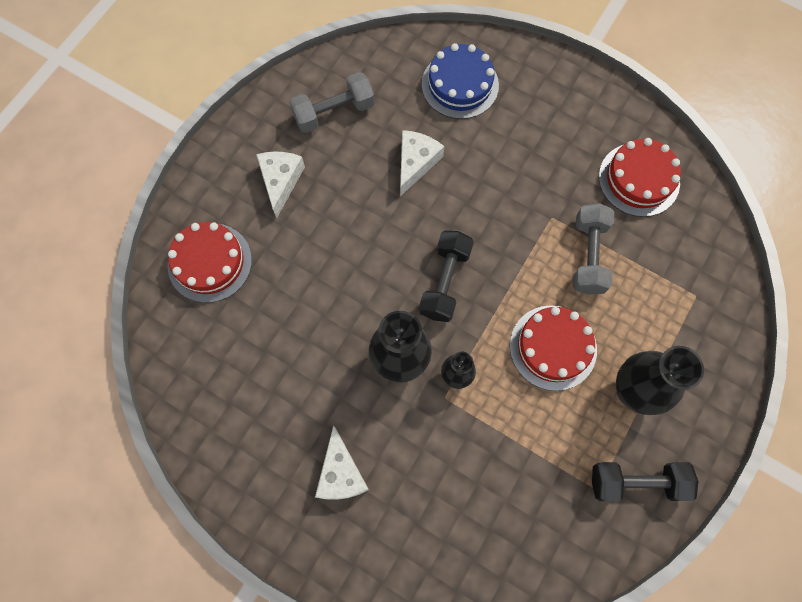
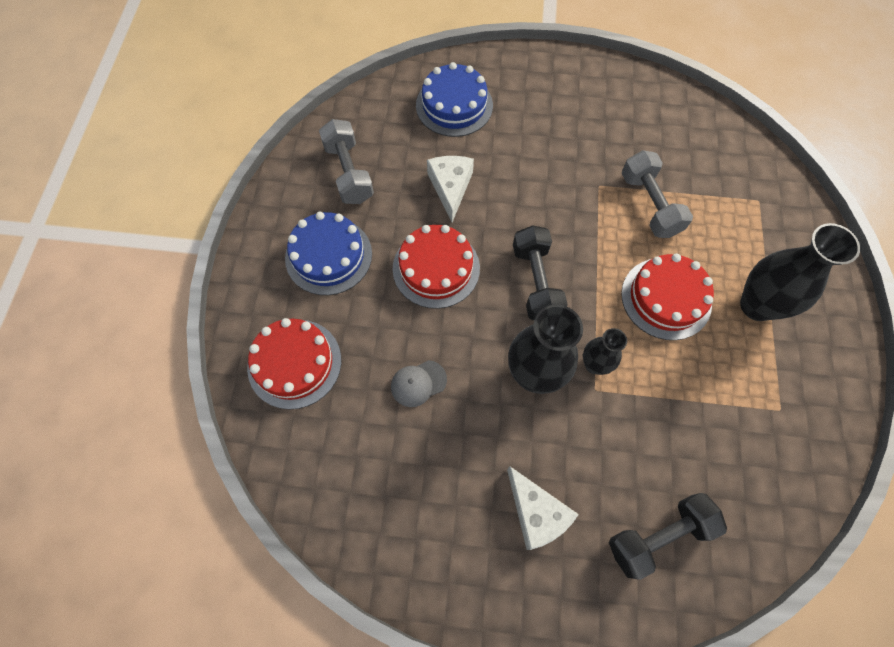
camera: 25 degrees left, 5 degrees down
white cheese [256,152,305,218] -> blue cake [285,212,372,295]
grey dumbbell [289,72,375,133] -> grey dumbbell turned 60 degrees counterclockwise [319,119,374,204]
black dumbbell [592,462,698,501] -> black dumbbell moved to [609,493,727,580]
red cake [599,138,681,217] -> red cake moved to [392,225,480,309]
none -> grey cap [391,360,447,407]

